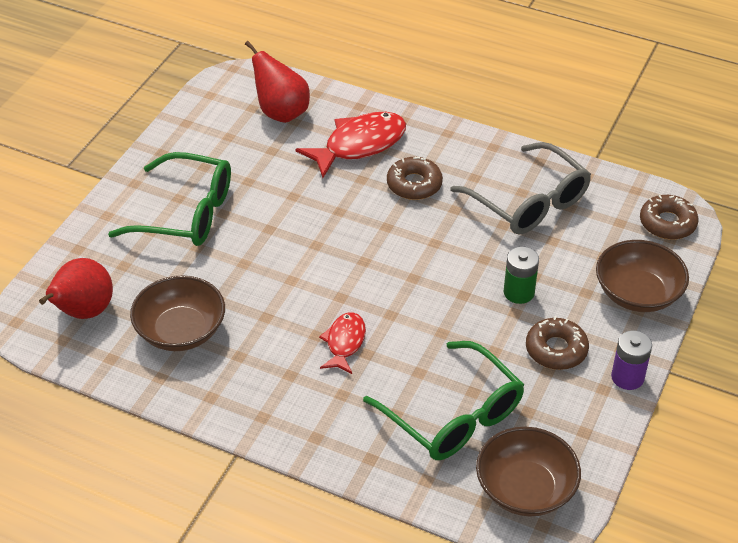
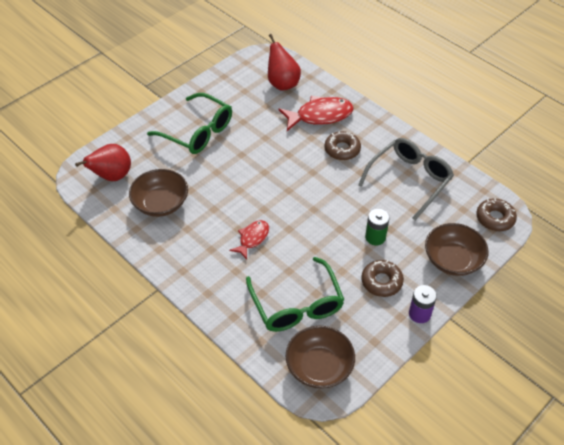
camera: 20 degrees right, 5 degrees up
grey glasses [450,142,591,234] -> grey glasses turned 120 degrees counterclockwise [358,138,454,220]

